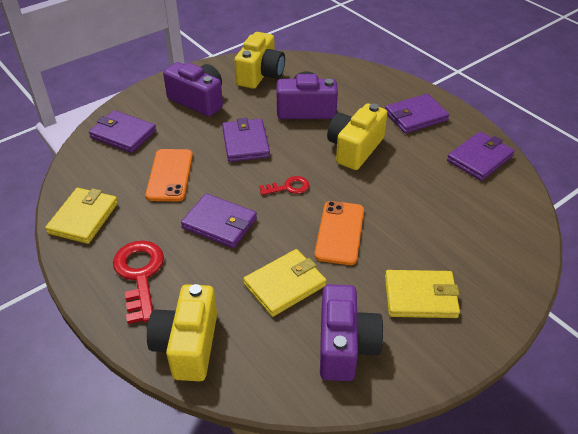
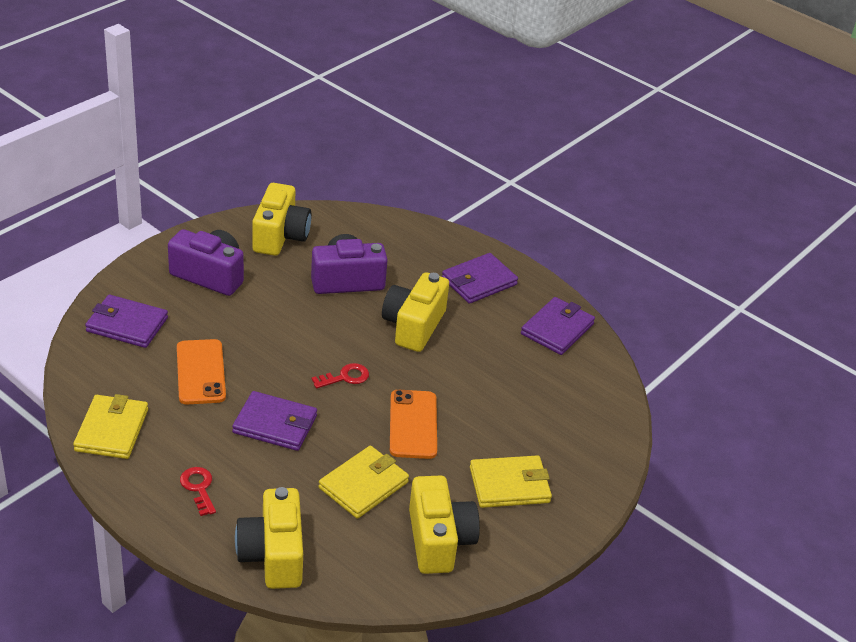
camera: 15 degrees left, 5 degrees down
red key [113,241,164,324] -> red key [180,467,216,516], size x0.55
purple wallet [222,118,270,162] -> none
purple camera [320,284,384,381] -> yellow camera [409,475,480,574]

